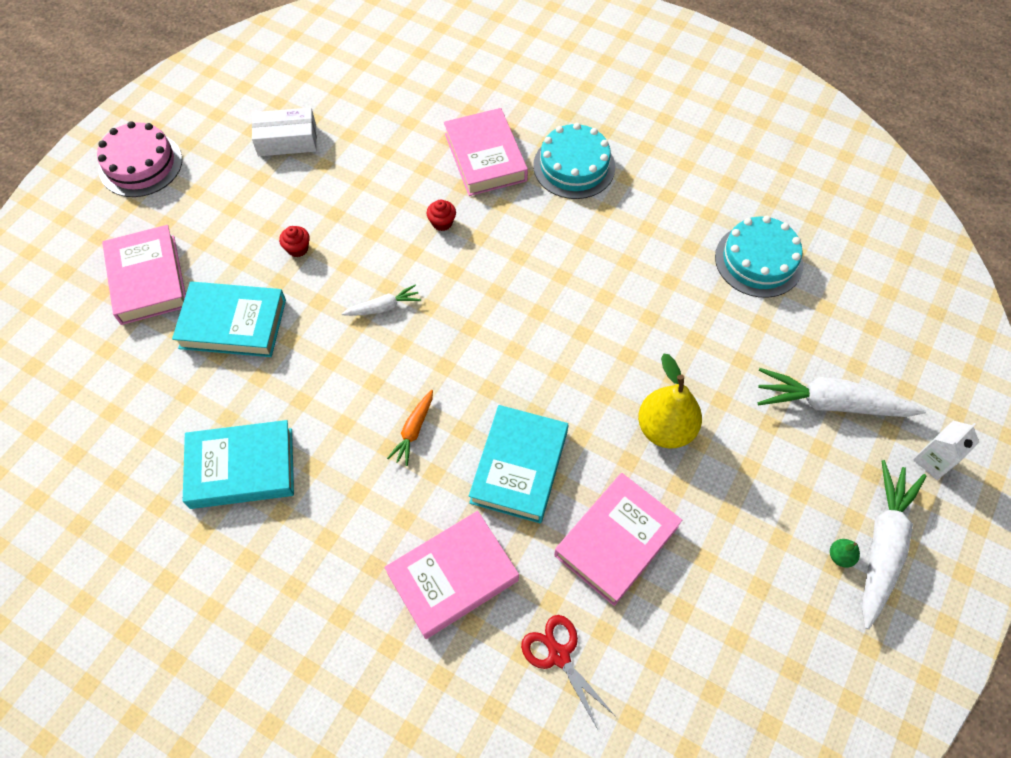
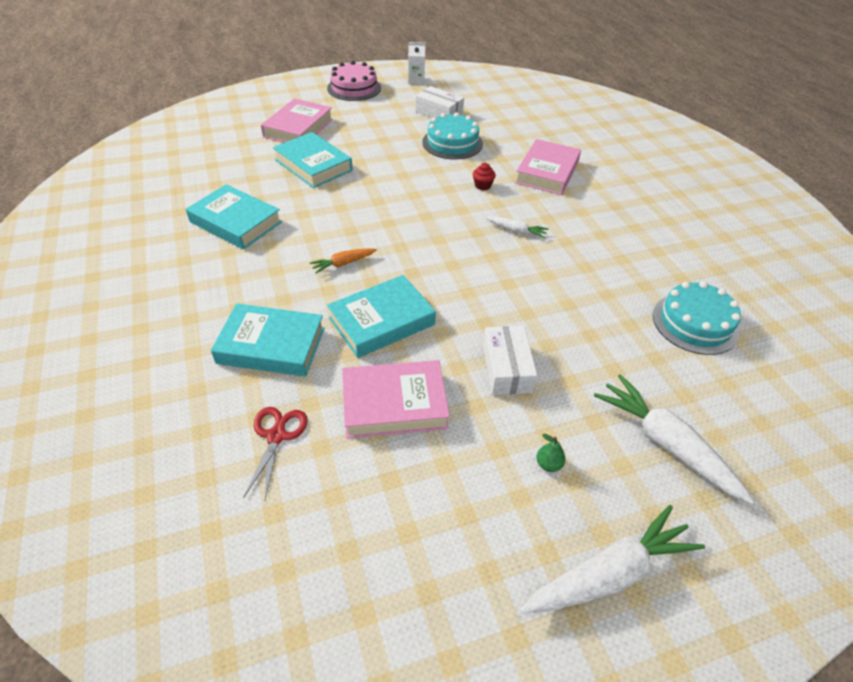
camera: 40 degrees right, 15 degrees down
red cupcake [279,226,310,257] -> none
white carrot [342,285,421,316] -> white carrot moved to [486,216,549,239]
pink book [384,511,519,639] -> turquoise book [211,303,325,377]
turquoise cake [533,123,615,199] -> turquoise cake moved to [422,112,483,160]
yellow pear [638,354,702,448] -> white box [483,326,537,395]
green pear [830,539,860,568] -> green pear moved to [537,434,566,472]
white carton [913,421,979,480] -> white carton moved to [408,42,425,84]

